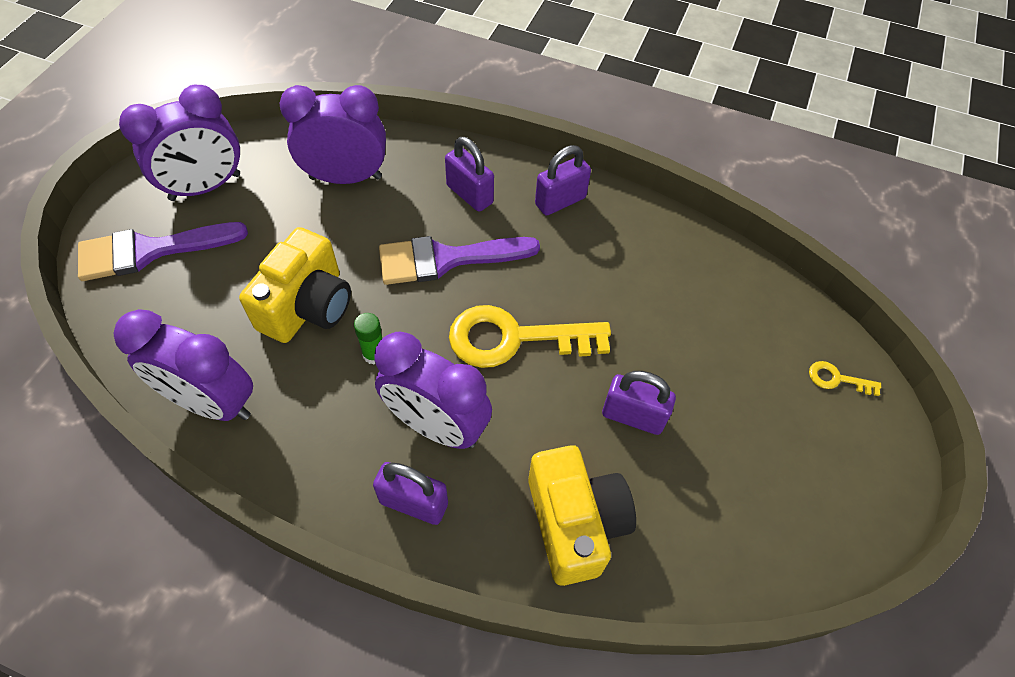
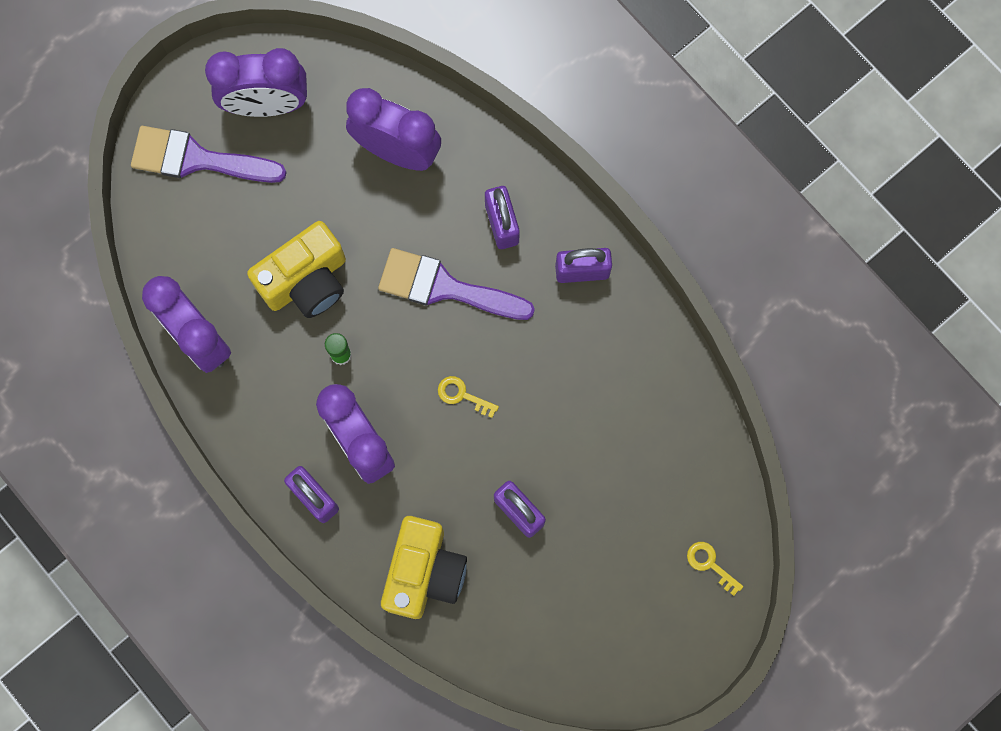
camera: 30 degrees right, 20 degrees up
yellow key [449,305,611,368] -> yellow key [438,376,499,418], size x0.43

